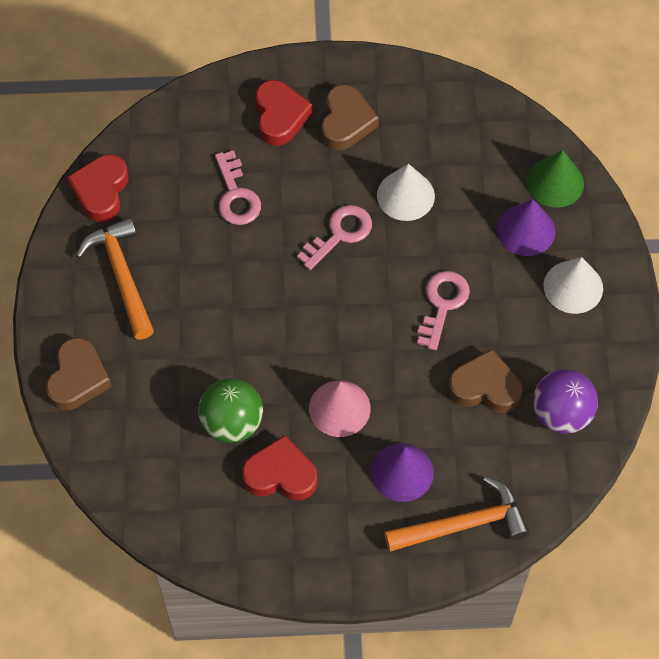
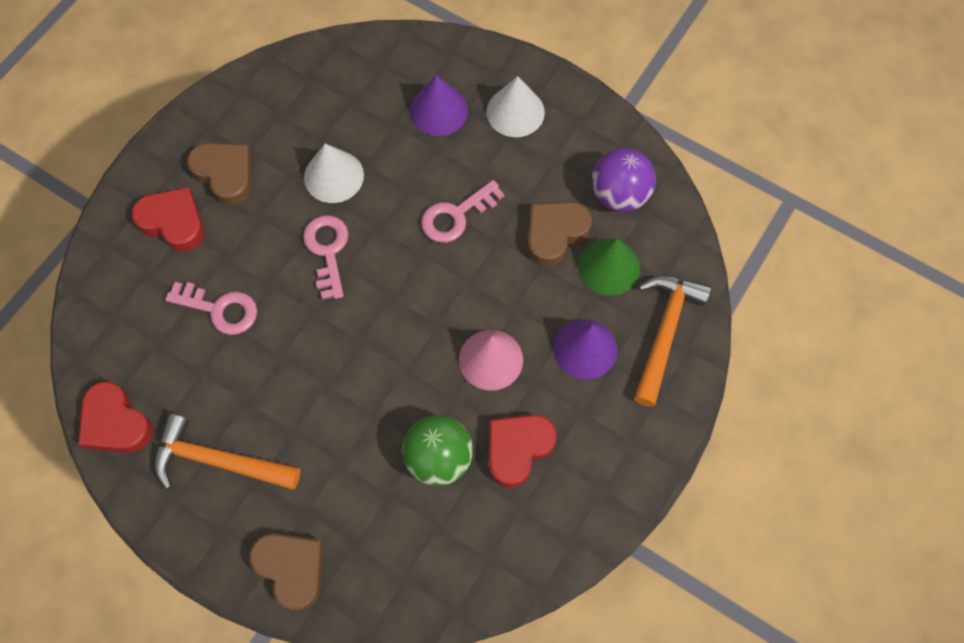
camera: 55 degrees left, 5 degrees up
pink key [417,271,470,350] -> pink key turned 90 degrees counterclockwise [421,180,505,243]
green cone [526,150,584,207] -> green cone moved to [578,238,640,296]

